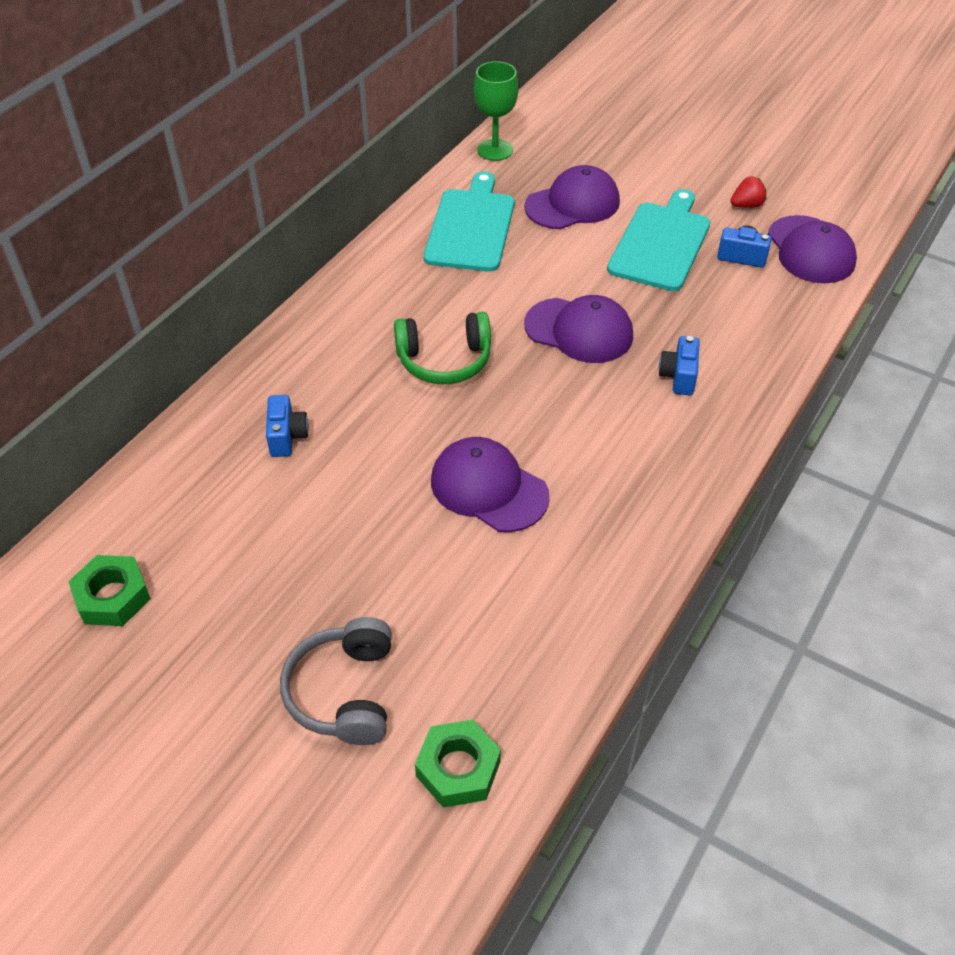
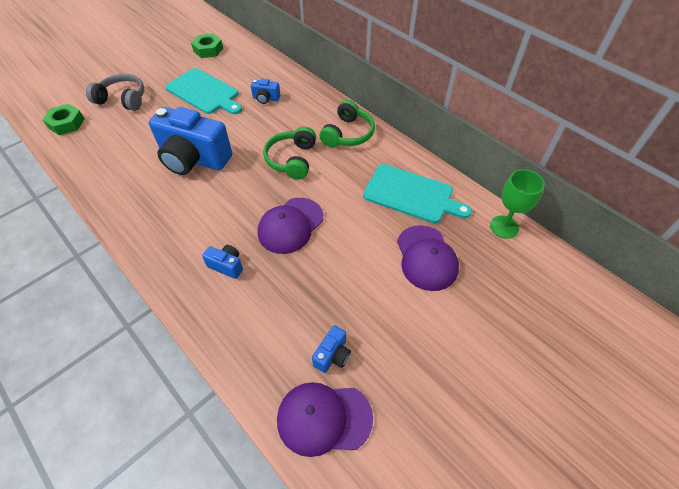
camera: 105 degrees right, 5 degrees up
purple cap [431,437,550,532] -> blue camera [149,107,232,175]
turquoise cutting board [607,189,710,291] -> turquoise cutting board moved to [165,68,242,114]
red strawberry [730,177,767,208] -> none
none -> green headphones [319,100,375,147]

